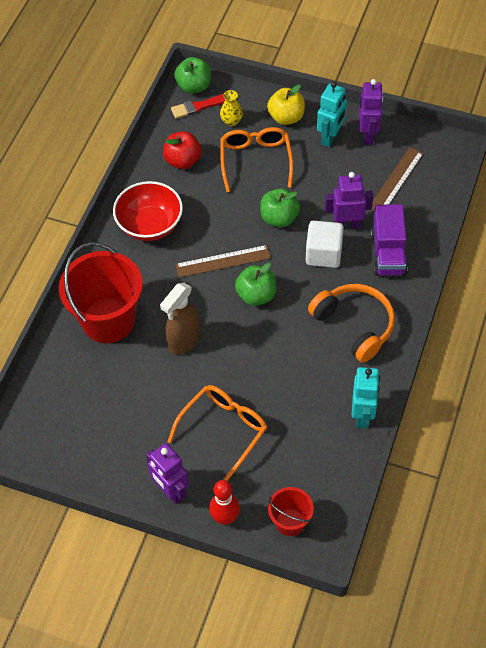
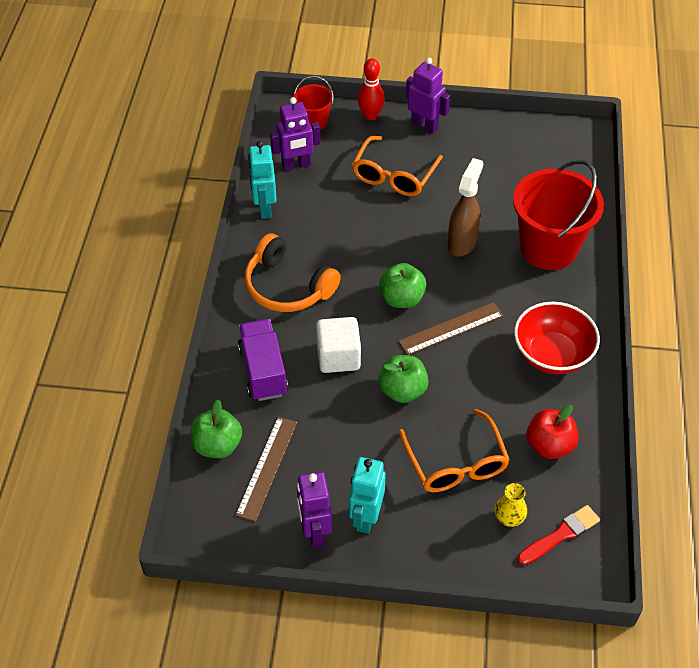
camera: 165 degrees right, 5 degrees down
green apple [174,57,211,94] -> green apple moved to [191,399,242,458]
yellow apple [267,85,305,125] -> none
purple robot [325,172,373,230] -> purple robot moved to [270,97,320,171]

